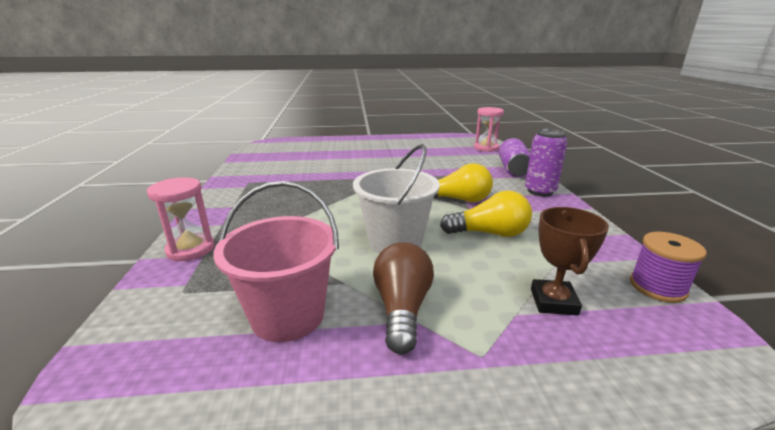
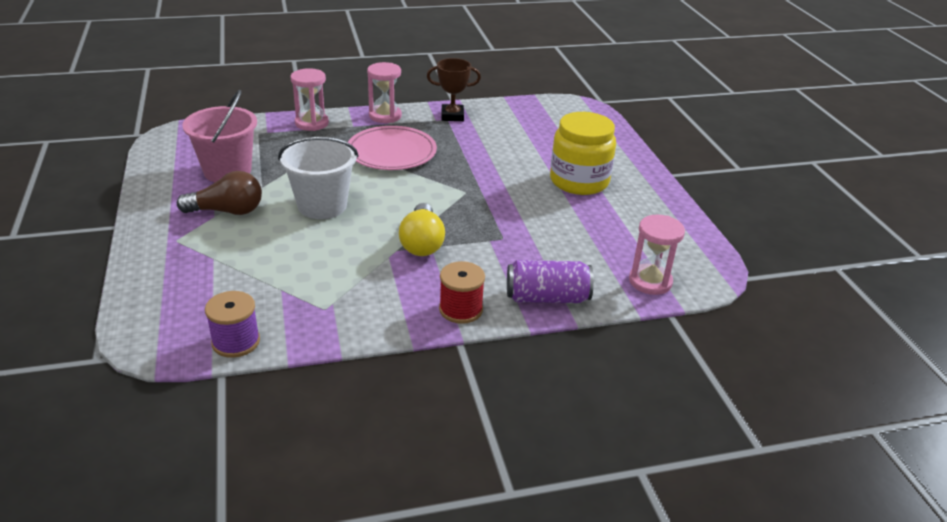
camera: 80 degrees right, 10 degrees up
yellow light bulb [440,190,532,237] -> none
purple can [525,129,568,196] -> red spool [439,261,485,324]
brown trophy [531,207,609,316] -> brown trophy moved to [427,58,481,121]
none -> pink plate [348,126,437,170]
none -> pink hourglass [367,62,402,123]
none -> yellow jar [550,112,616,195]

